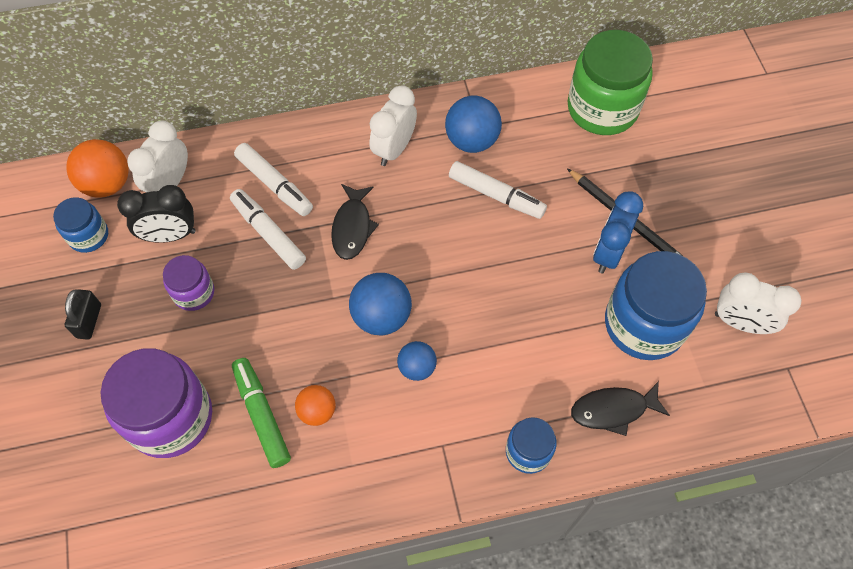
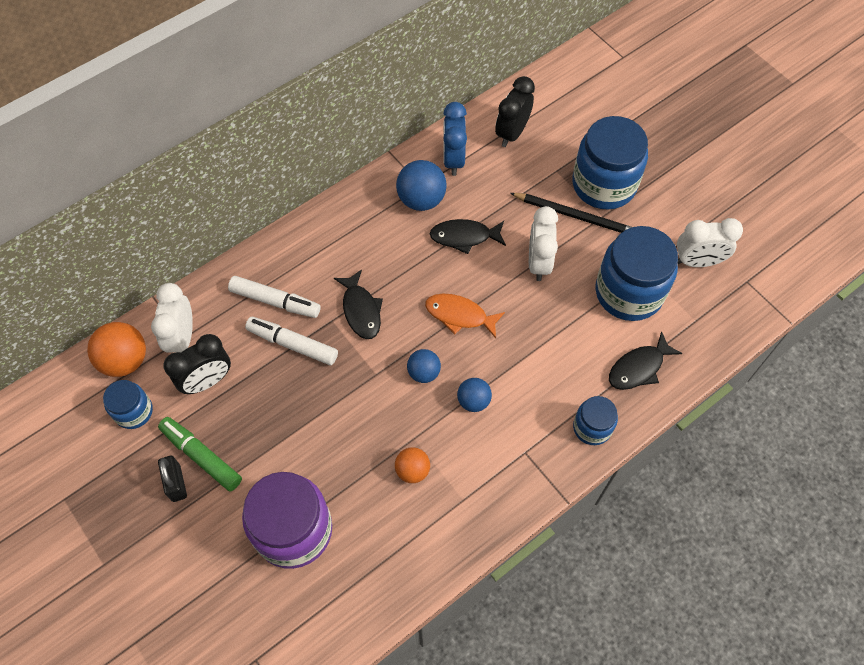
camera: 25 degrees left, 0 degrees up
purple jar [163,255,214,311] -> none
green marker [232,358,291,468] -> green marker moved to [158,417,242,492]
blue ball [349,273,412,335] -> blue ball [407,349,441,383], size x0.62
white clock [369,85,417,166] -> white clock moved to [529,206,558,281]
white marker [449,161,547,219] -> black fish [430,219,506,254]
green jar [567,30,653,135] -> black clock [495,76,535,147]
blue clock [593,191,643,273] -> blue clock moved to [443,102,467,176]
none -> orange fish [425,294,505,338]
none -> blue jar [572,116,648,210]

